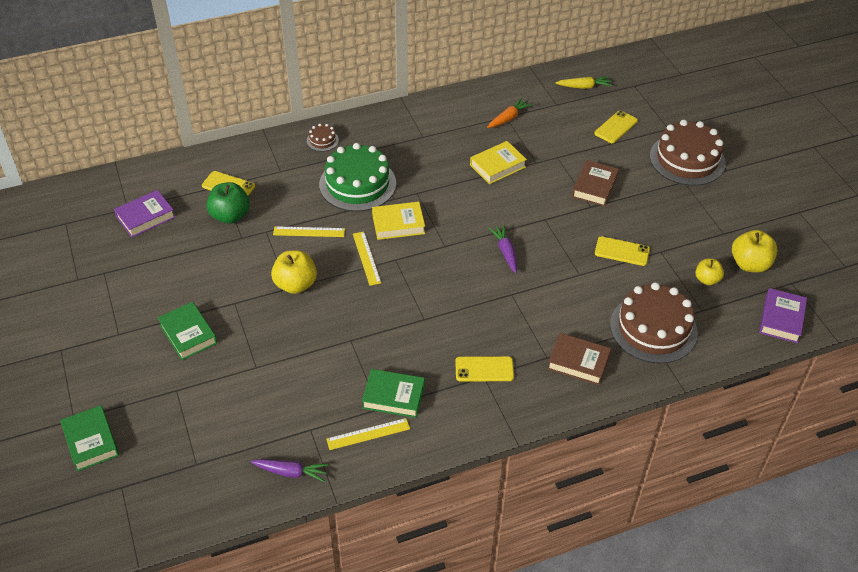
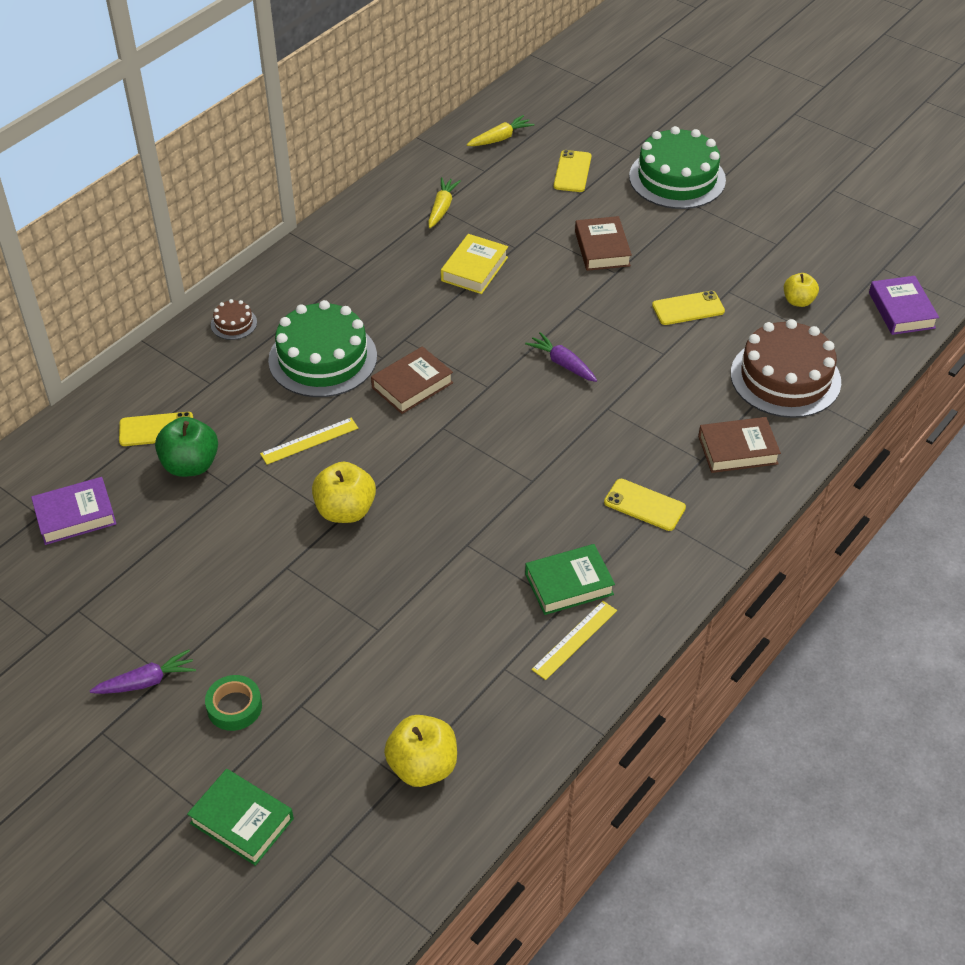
camera: 30 degrees left, 0 degrees up
purple book [114,190,175,237] -> purple book turned 45 degrees clockwise [31,477,117,545]
green book [158,302,217,360] -> none
purple carrot [251,459,329,482] -> purple carrot moved to [90,649,196,694]
yellow ruler [353,232,381,286] -> none
yellow book [372,202,425,240] -> brown book [371,346,453,414]
yellow phone [455,356,514,382] -> yellow phone turned 60 degrees clockwise [604,479,686,531]
orange carrot [487,98,532,128] -> yellow carrot [428,177,461,228]
brown cake [650,120,726,186] -> green cake [629,126,726,209]
yellow apple [732,230,778,273] -> yellow apple moved to [384,715,457,787]
none -> green tape [205,675,262,731]

